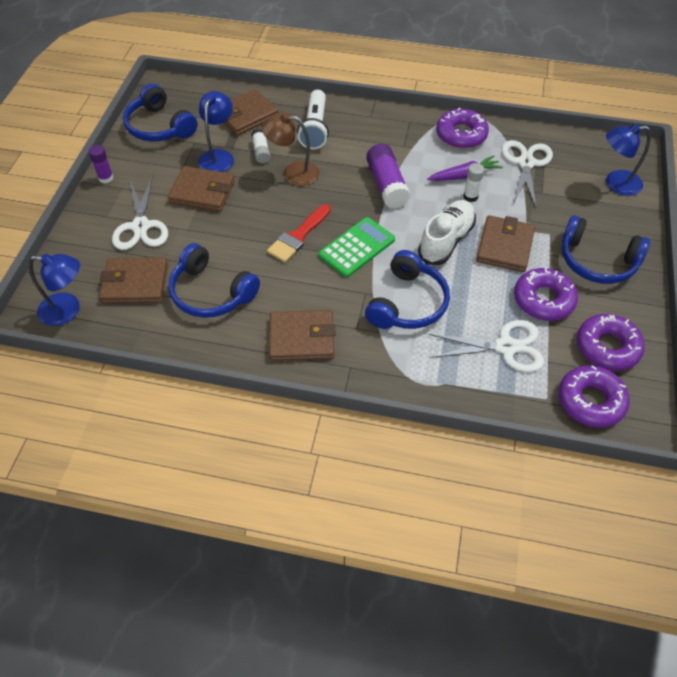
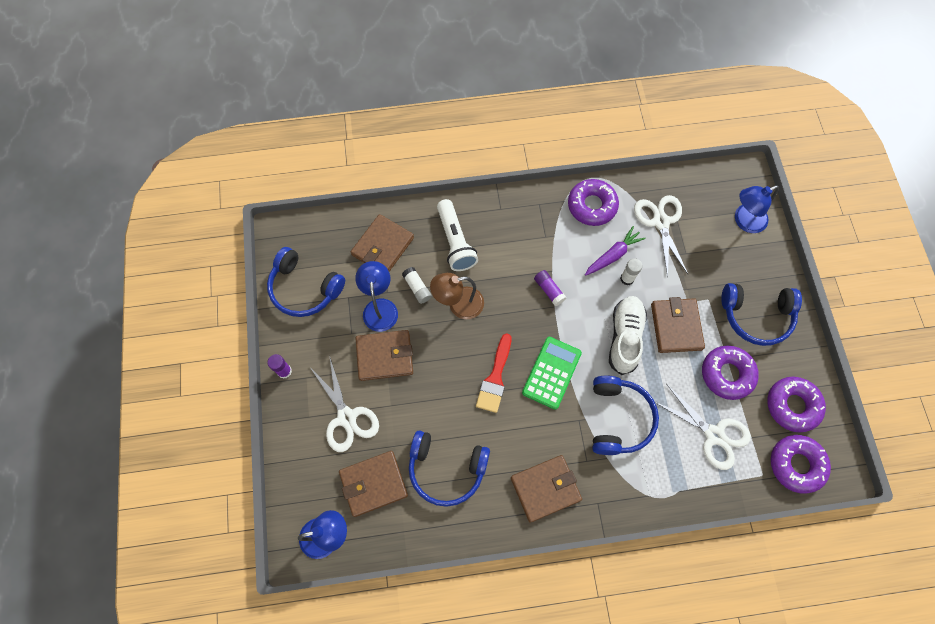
camera: 20 degrees left, 15 degrees up
purple glue stick [366,144,410,208] -> purple glue stick [534,270,567,306], size x0.56
white scissors [428,320,544,372] -> white scissors turned 60 degrees clockwise [655,385,751,470]

